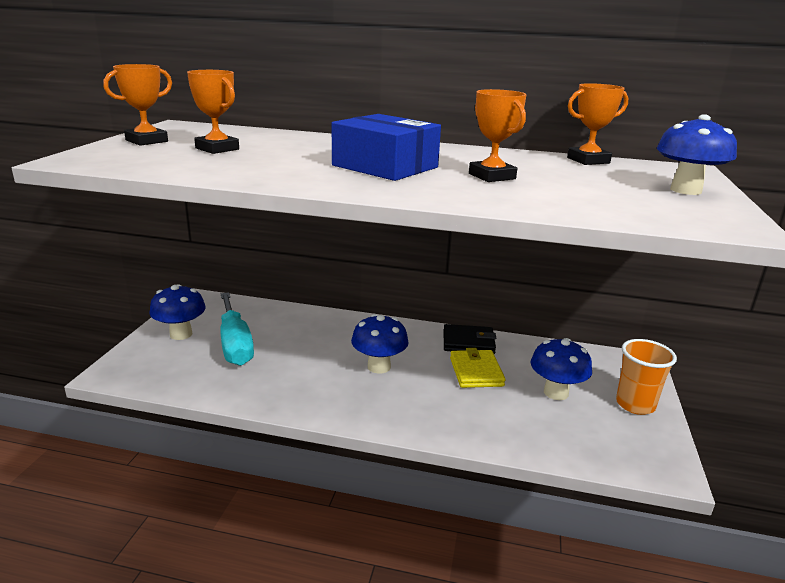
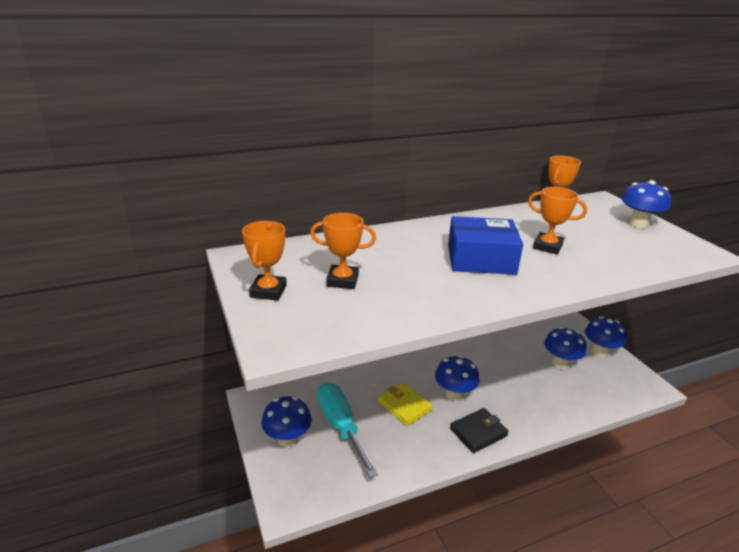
camera: 35 degrees left, 5 degrees up
turquoise screwdriver [220,292,254,366] -> turquoise screwdriver turned 150 degrees counterclockwise [317,382,378,478]
black wallet [444,324,496,354] -> black wallet moved to [450,408,508,453]
yellow wallet [450,348,506,388] -> yellow wallet moved to [378,382,432,426]
orange cup [616,339,677,415] -> blue mushroom [585,316,627,357]

